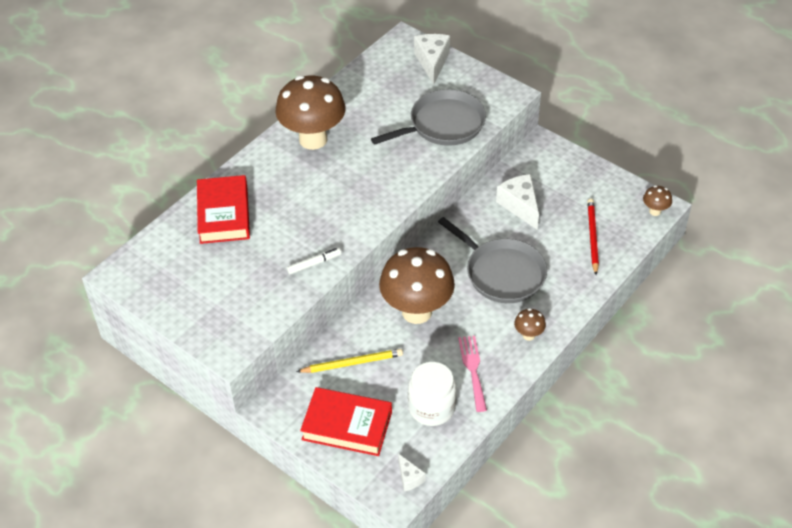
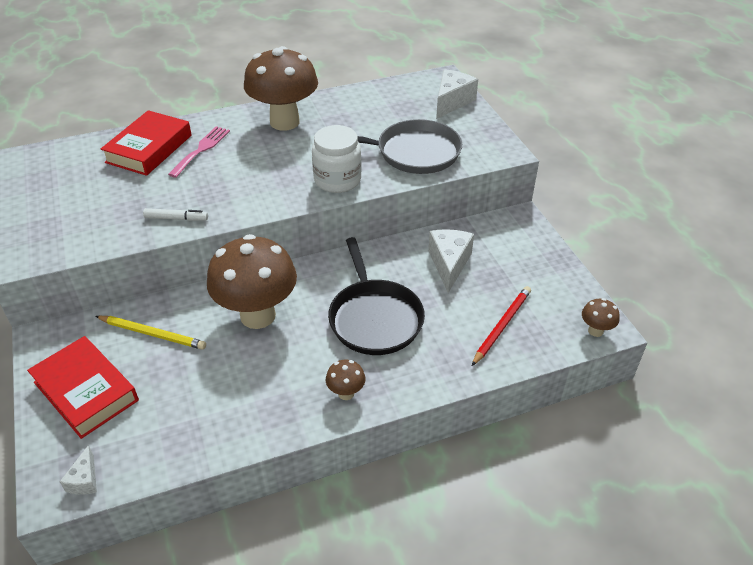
camera: 30 degrees right, 5 degrees down
white jar [408,362,457,426] -> white jar moved to [312,125,362,193]
grey pan [438,217,547,303] -> black pan [328,237,425,355]
pink fork [458,336,487,412] -> pink fork moved to [168,126,230,178]

